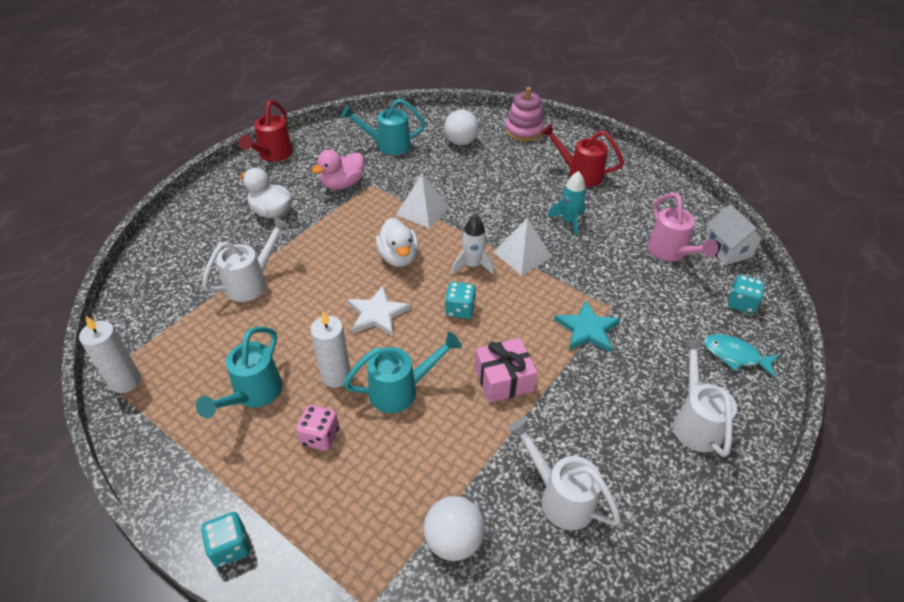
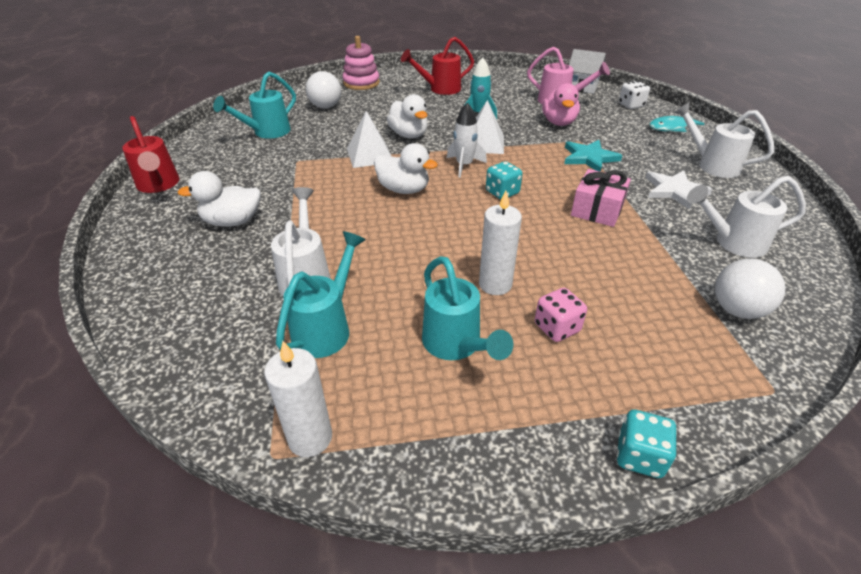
camera: 45 degrees left, 5 degrees down
pink duck [312,149,364,190] -> pink duck moved to [542,83,580,126]
turquoise watering can [343,332,462,413] -> turquoise watering can moved to [276,231,366,358]
white star [347,286,411,337] -> white star moved to [645,170,713,209]
turquoise dice [728,275,764,313] -> white dice [619,81,650,109]
none -> white duck [387,94,428,139]

